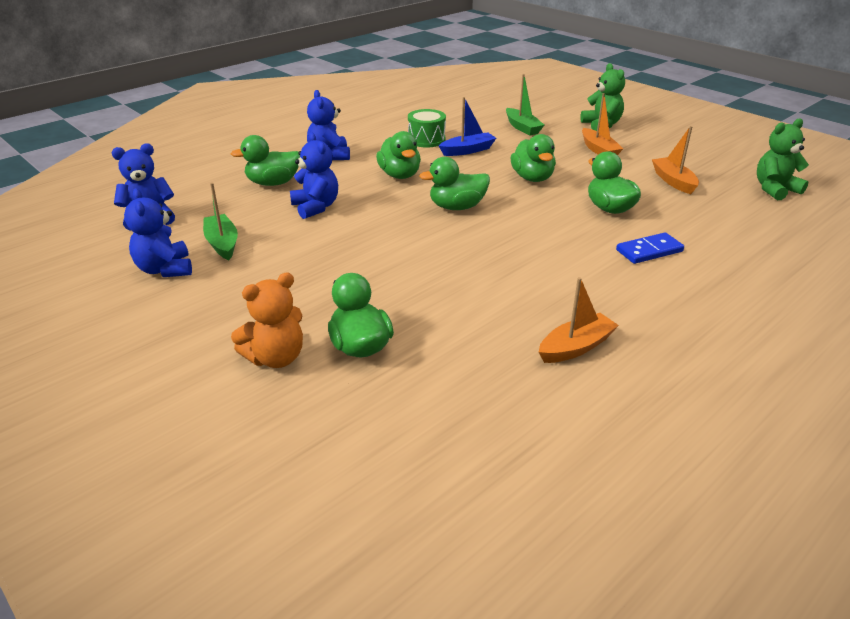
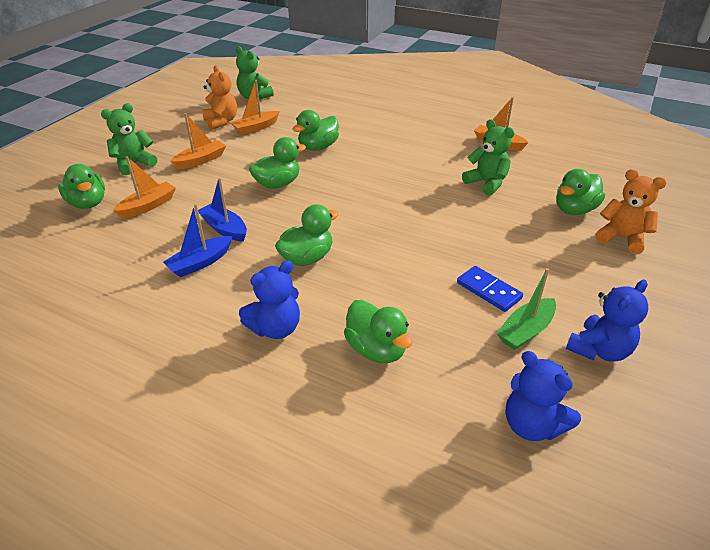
camera: 110 degrees left, 5 degrees up
blue teddy bear [290,132,338,219] -> none
green drum [408,109,446,148] -> blue boat [163,204,232,277]
green duck [419,157,490,210] -> green duck moved to [58,164,105,209]
green boat [506,74,544,136] -> orange boat [113,156,176,218]
blue domino [616,232,684,264] -> blue domino moved to [457,266,523,312]
none -> orange teddy bear [202,65,237,130]
none -> green teddy bear [462,119,514,196]

